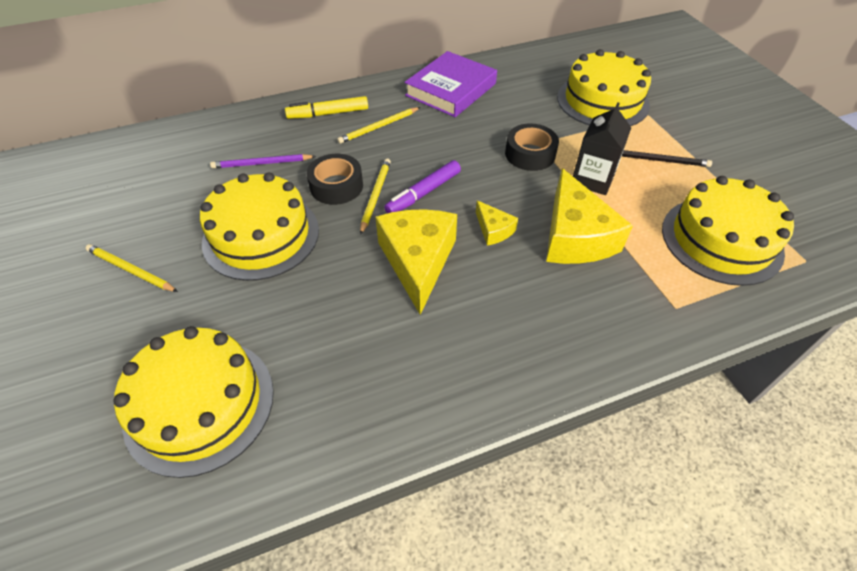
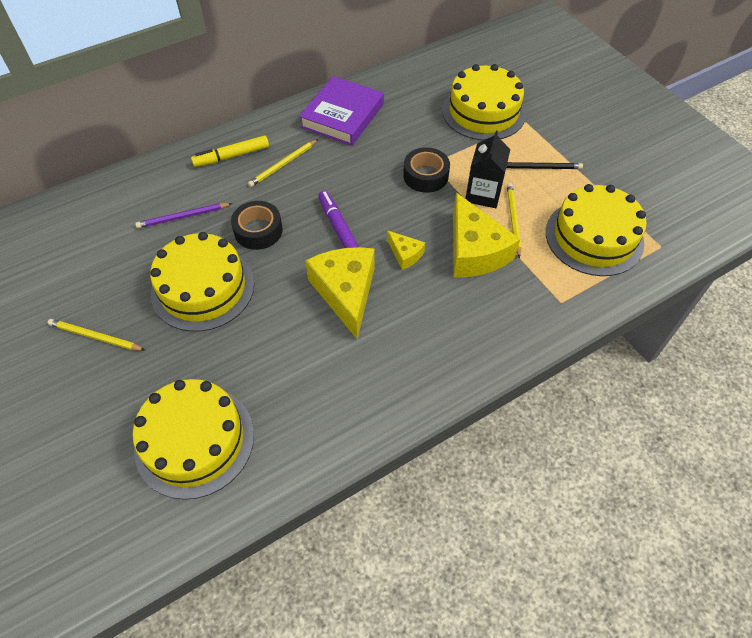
camera: 10 degrees left, 5 degrees up
yellow pencil [360,158,391,235] -> yellow pencil moved to [507,183,521,258]
purple marker [384,160,461,213] -> purple marker turned 120 degrees clockwise [318,191,359,248]

